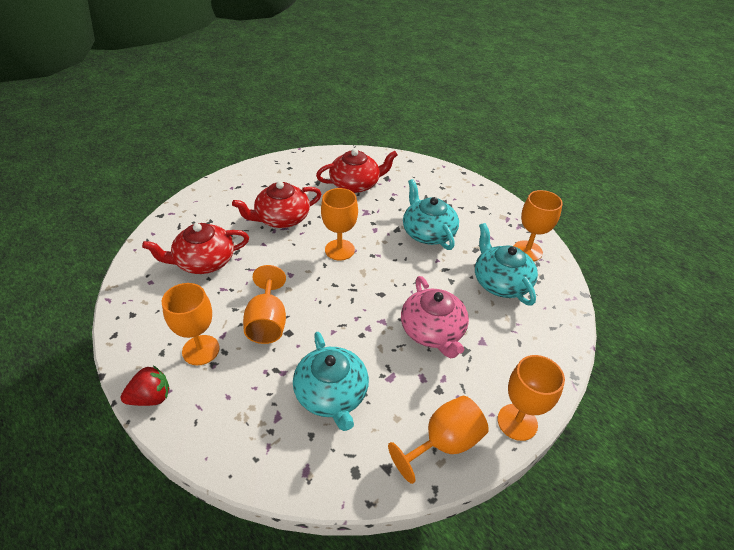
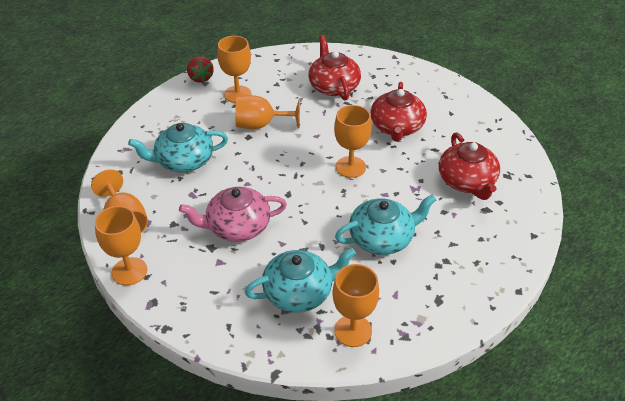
camera: 95 degrees right, 0 degrees up
red teapot [232,181,321,228] -> red teapot turned 150 degrees counterclockwise [370,82,427,142]

